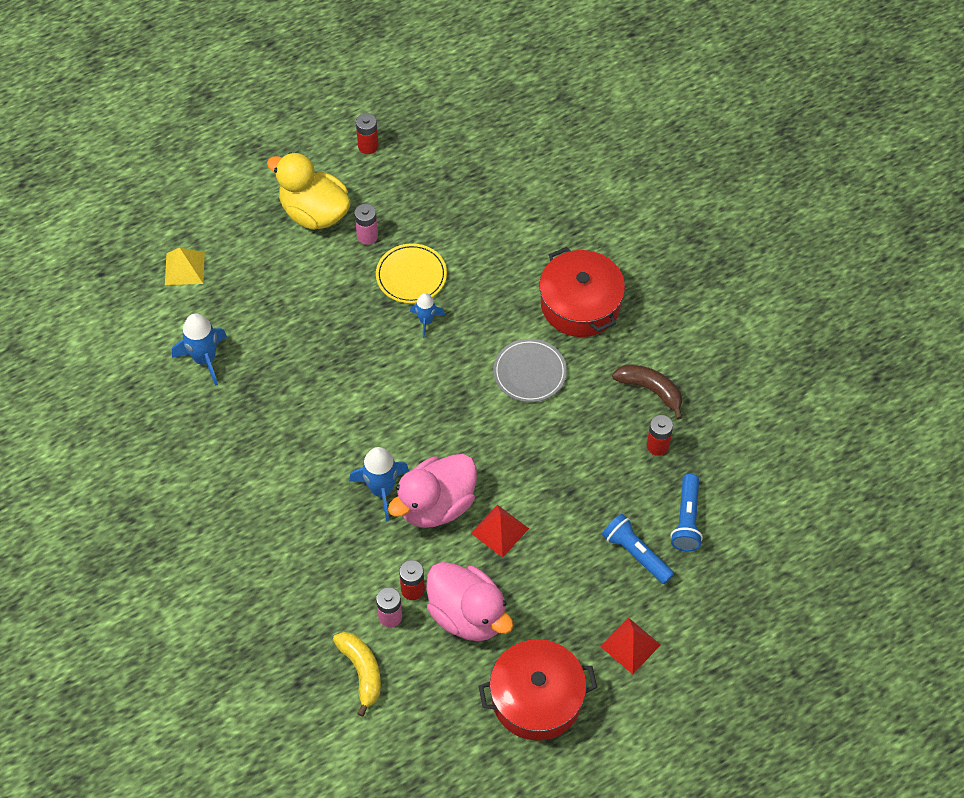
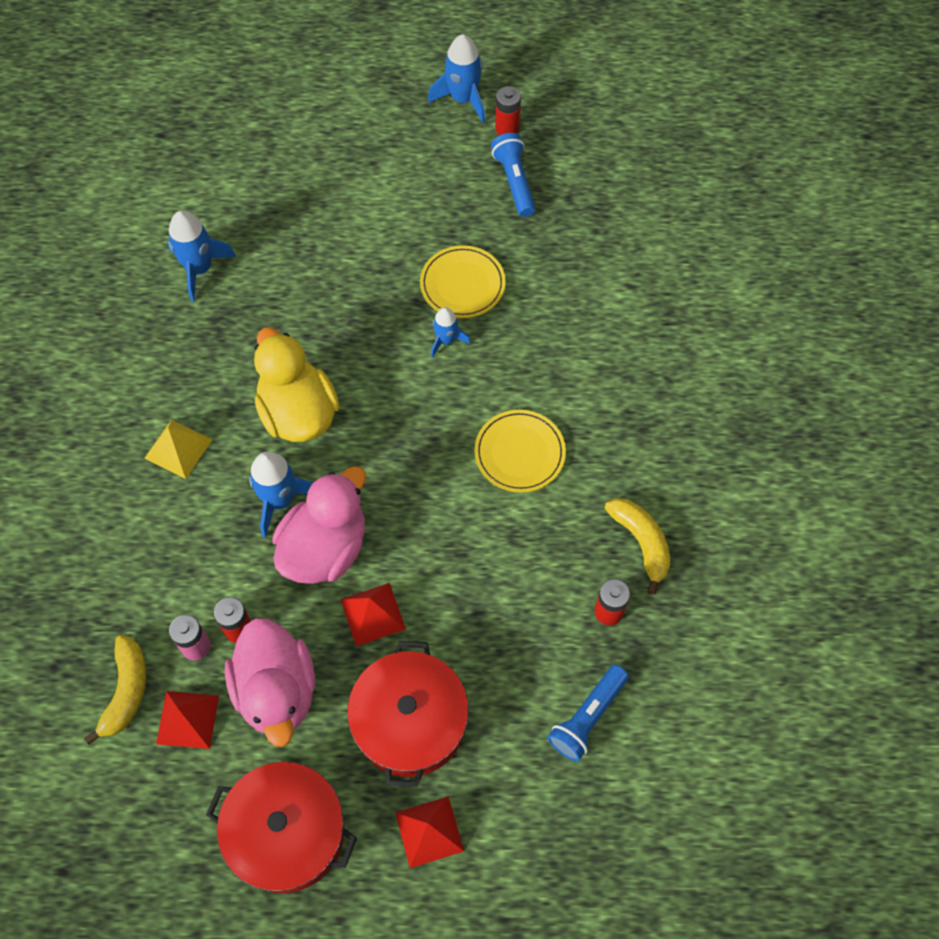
camera: 30 degrees right, 5 degrees up
yellow pyramid [165,248,205,285] -> yellow pyramid moved to [145,419,212,479]
yellow duck [267,152,350,230] -> yellow duck moved to [254,327,340,442]
pink battery [355,204,378,245] -> none
pink duck [388,454,477,528] -> pink duck turned 135 degrees clockwise [272,466,366,584]
grey plate [493,339,567,402] -> yellow plate [474,410,566,493]
red pot [539,247,625,337] -> red pot moved to [347,641,469,787]
blue flashlight [602,514,674,584] -> blue flashlight moved to [491,133,535,217]
brown banana [612,364,683,419] -> yellow banana [605,498,670,595]
none -> red pyramid [156,691,219,749]
none -> blue rocket [428,34,485,123]

